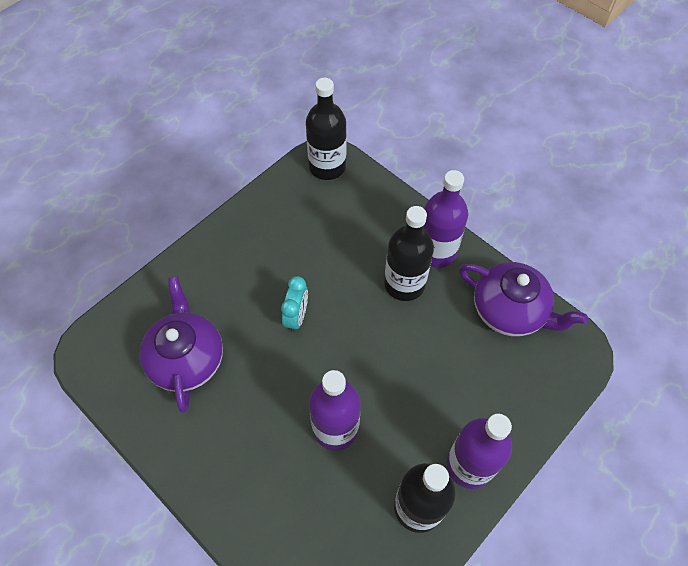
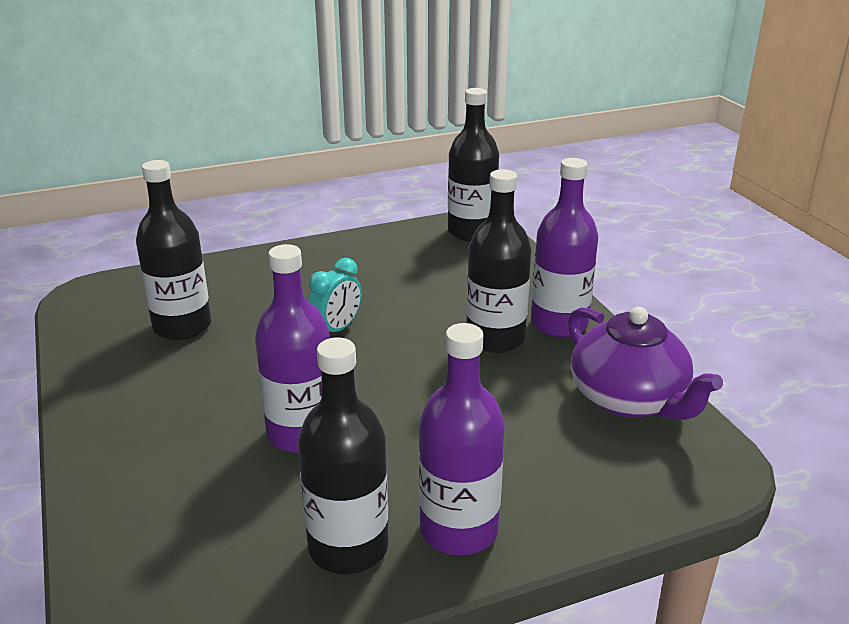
camera: 25 degrees right, 30 degrees down
purple teapot [139,276,223,412] -> black bottle [136,160,211,340]

